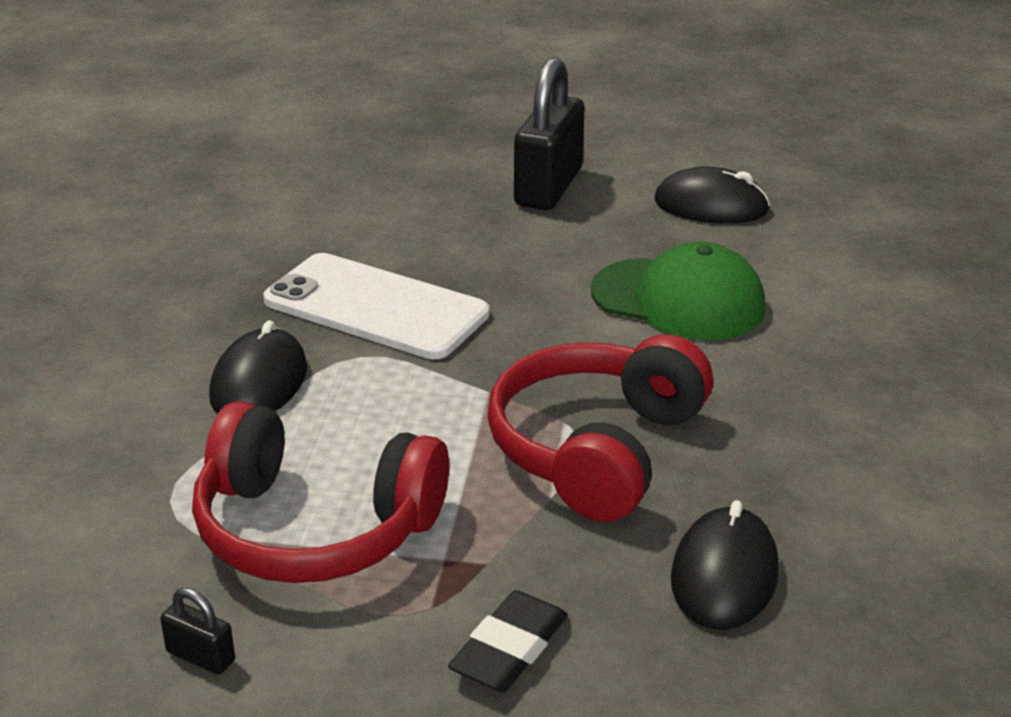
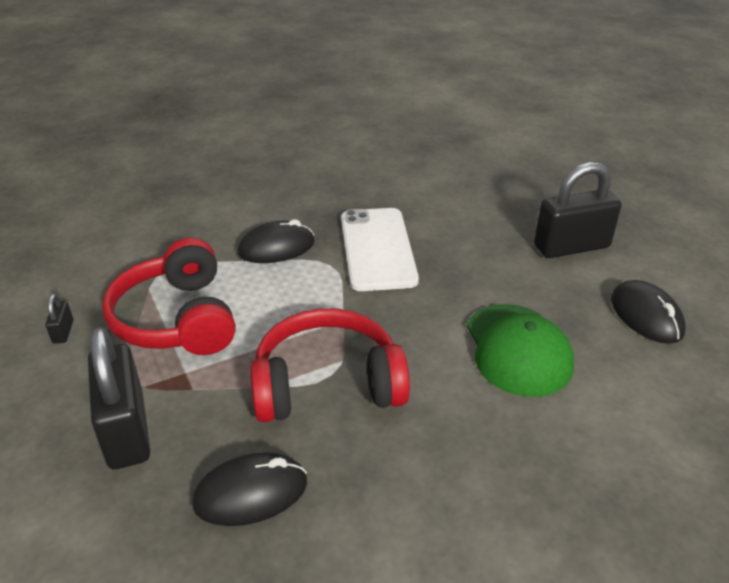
camera: 55 degrees right, 5 degrees up
black eraser [448,590,568,692] -> black padlock [88,327,150,469]

